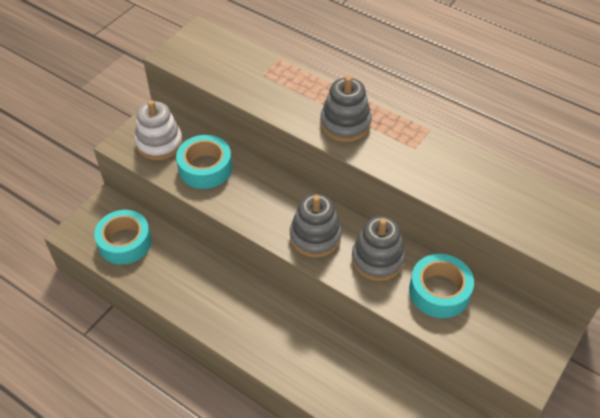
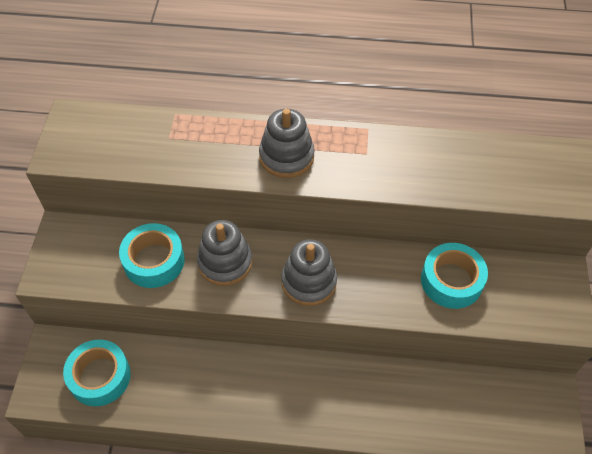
camera: 30 degrees left, 5 degrees up
white stacking toy [135,100,183,160] -> none
grey stacking toy [352,216,405,281] -> grey stacking toy moved to [197,220,252,286]

